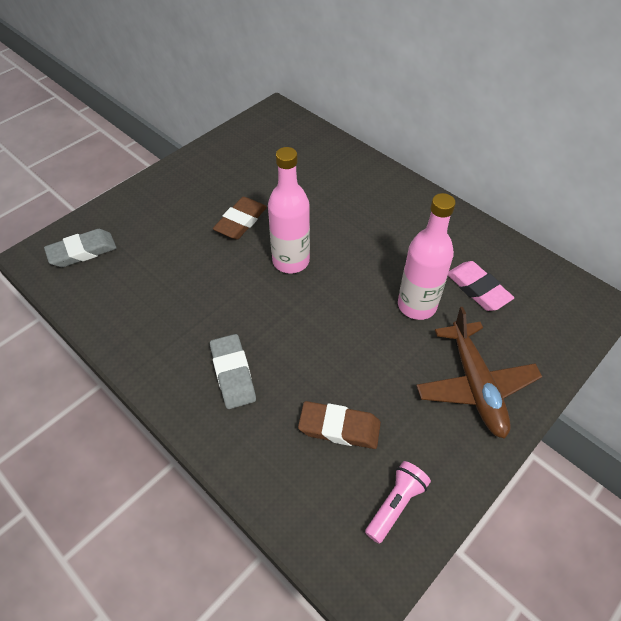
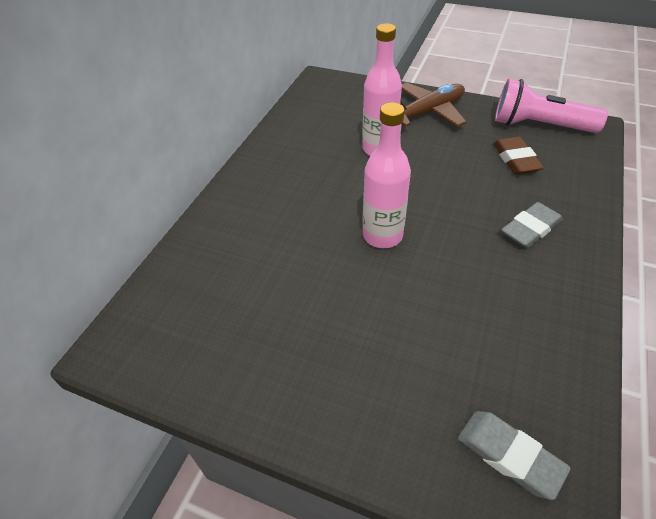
camera: 110 degrees left, 5 degrees down
brown eraser [213,197,267,239] -> none
pink flashlight [365,461,431,544] -> pink flashlight [495,79,608,133], size x1.88
pink eraser [448,261,514,311] -> none

